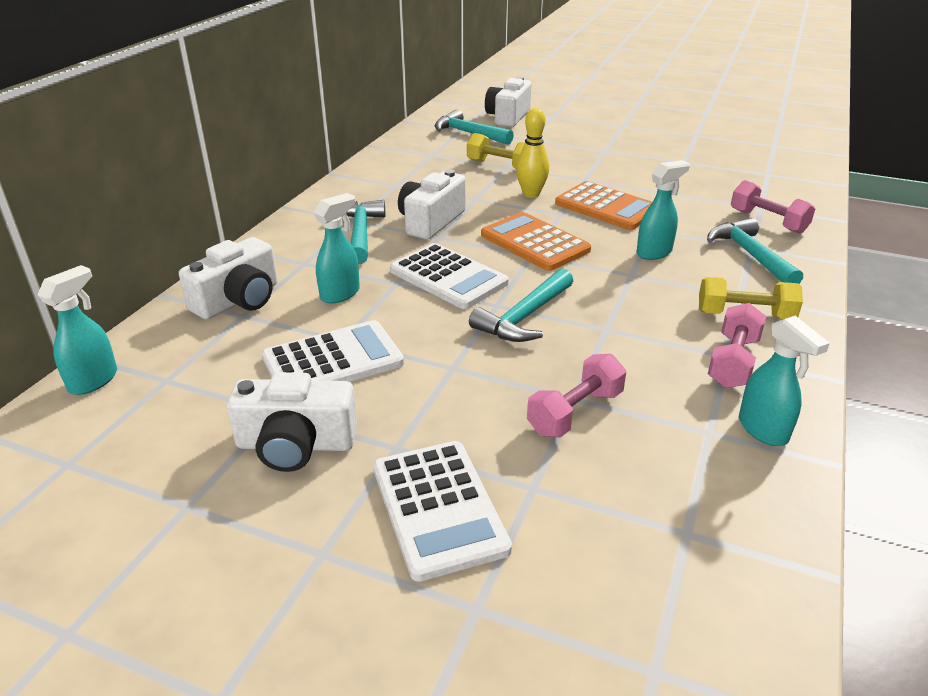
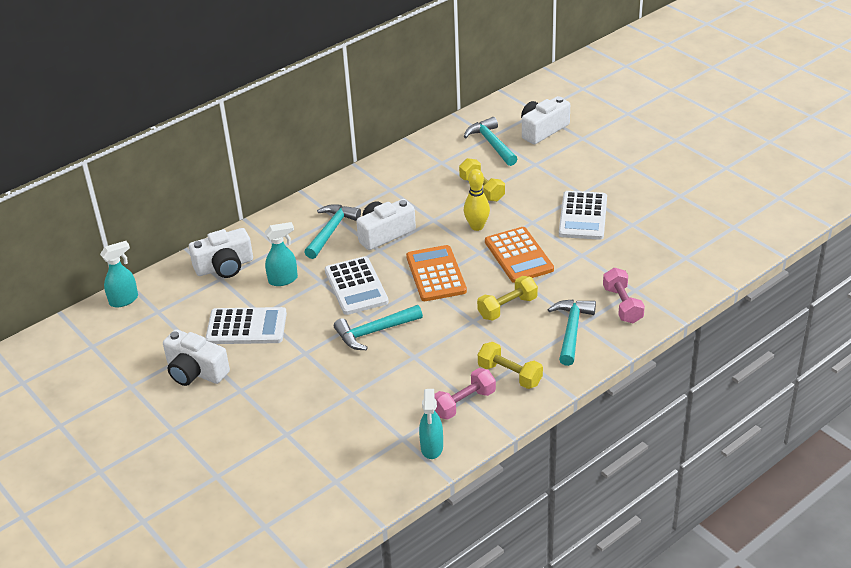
camera: 30 degrees right, 5 degrees up
white calculator [373,441,512,582] -> white calculator moved to [559,191,607,240]
pink dumbbell [527,354,626,437] -> none
turquoise spray bottle [636,160,690,260] -> yellow dumbbell [477,276,538,321]

